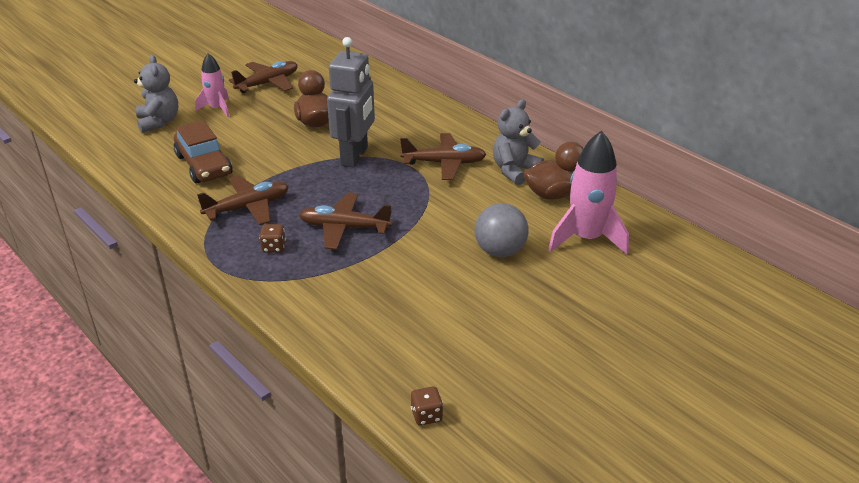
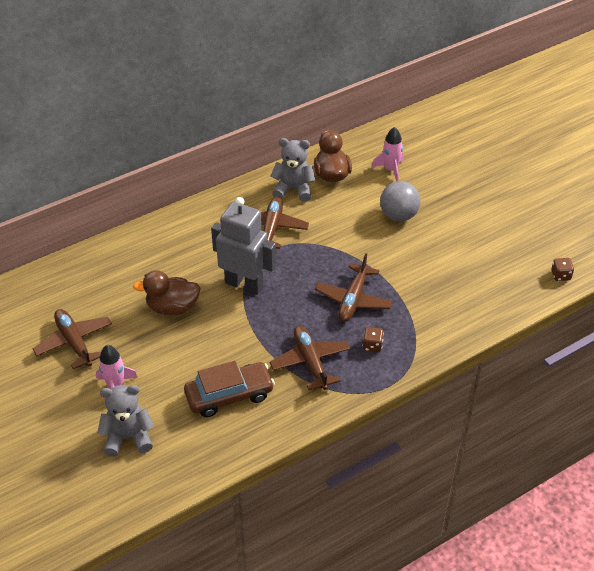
camera: 80 degrees left, 10 degrees up
grey teddy bear [493,99,544,185] -> grey teddy bear turned 135 degrees clockwise [270,138,315,202]
pink rocket [548,130,629,254] -> pink rocket [372,127,404,181], size x0.60

